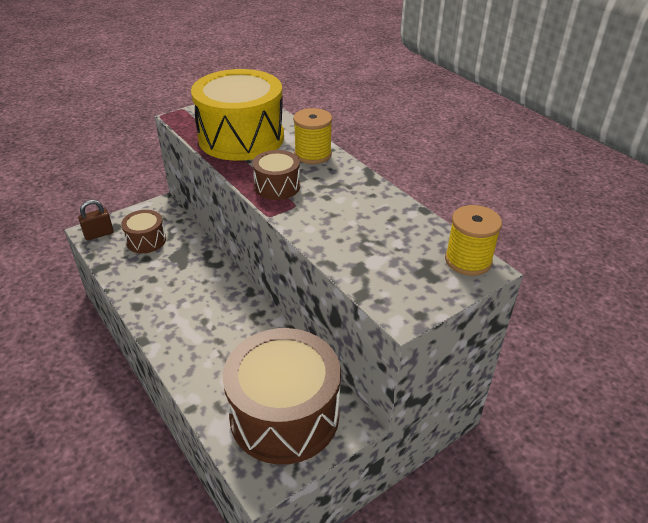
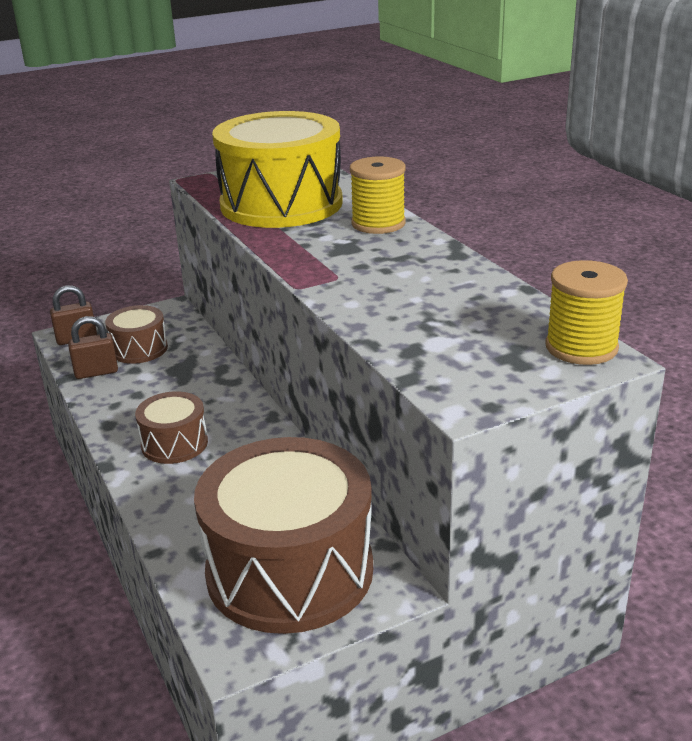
camera: 10 degrees right, 10 degrees down
brown drum [252,150,300,200] -> brown drum moved to [135,391,208,464]
none -> brown padlock [68,316,118,379]

